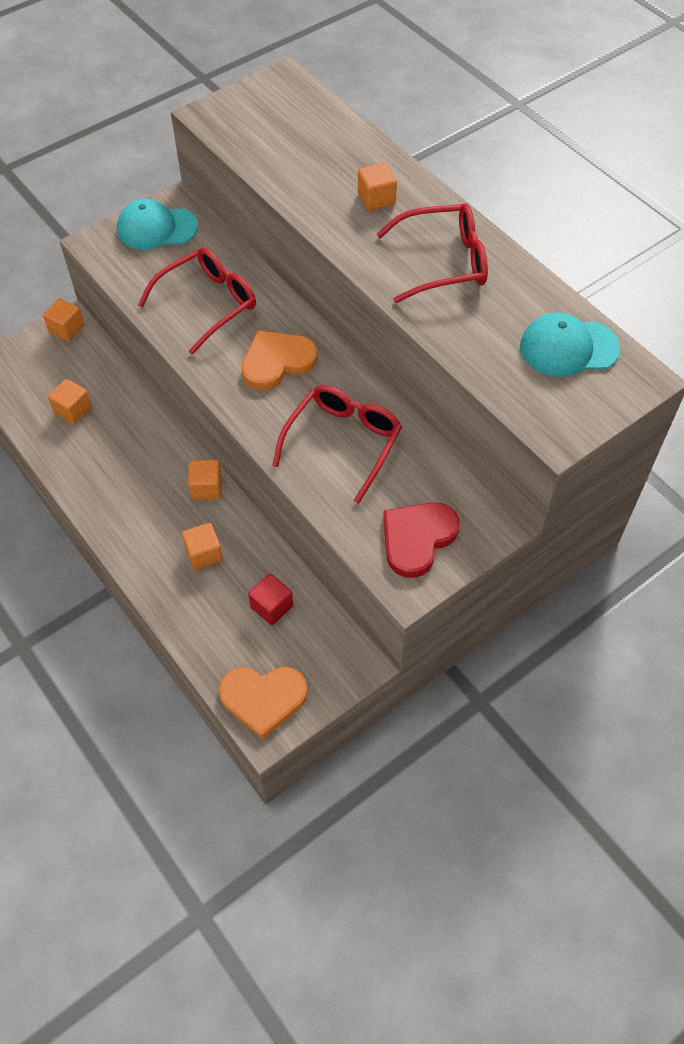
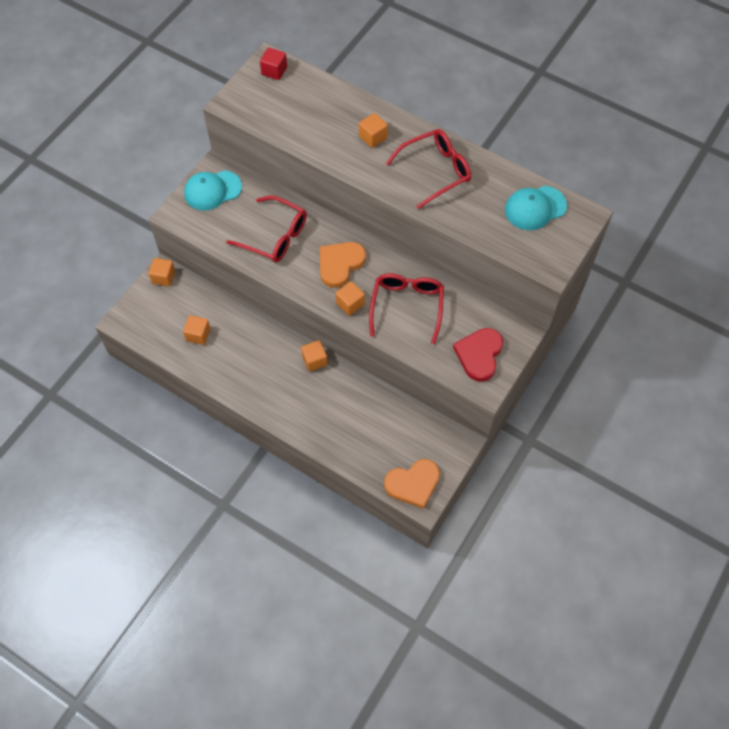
camera: 20 degrees left, 5 degrees up
red glasses [138,247,256,355] -> red glasses turned 90 degrees clockwise [226,196,307,262]
orange cube [182,523,223,570] -> orange cube moved to [335,281,365,316]
red cube [248,574,293,625] -> red cube moved to [260,48,287,80]

